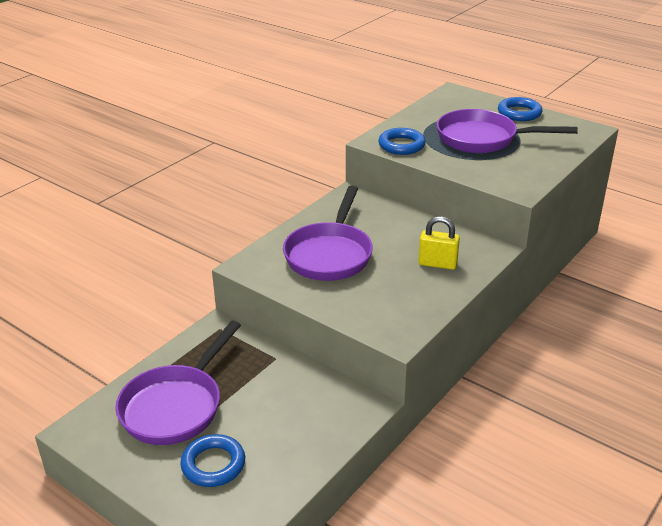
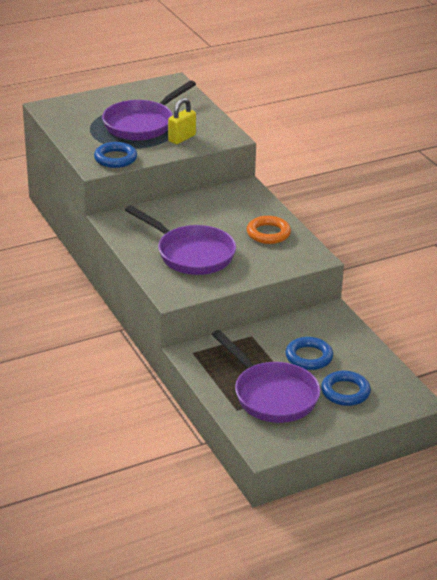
camera: 65 degrees left, 0 degrees up
yellow padlock [419,216,460,270] -> yellow padlock moved to [168,98,196,144]
blue ring [498,97,542,121] -> blue ring moved to [285,337,333,370]
none -> orange ring [247,216,291,244]

